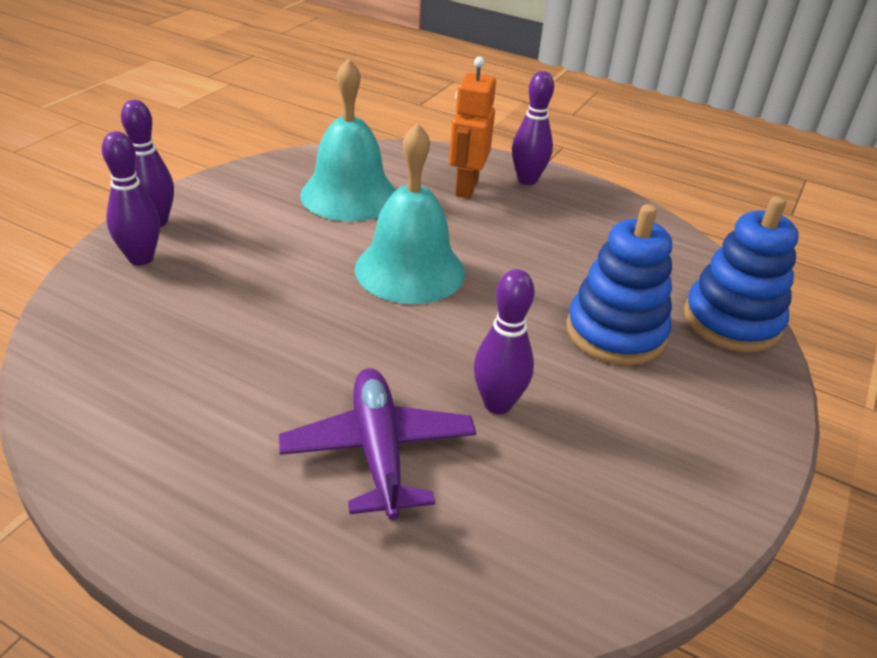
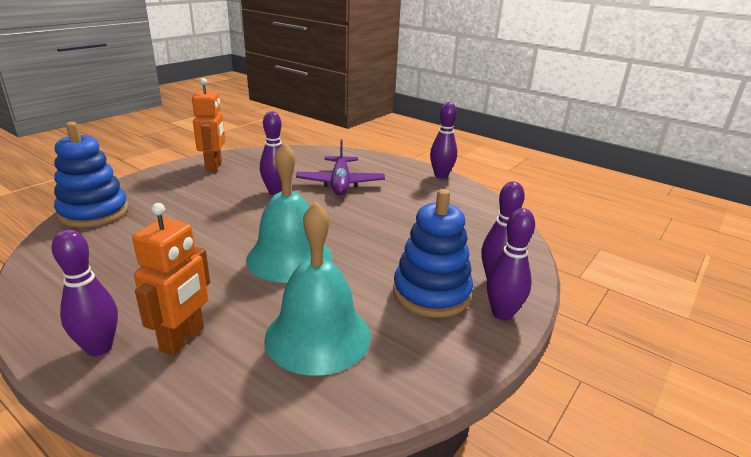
camera: 170 degrees left, 10 degrees down
blue stacking toy [566,204,672,365] -> blue stacking toy moved to [393,189,473,317]
none -> orange robot [192,78,225,172]
none -> purple bowling pin [430,102,457,179]

